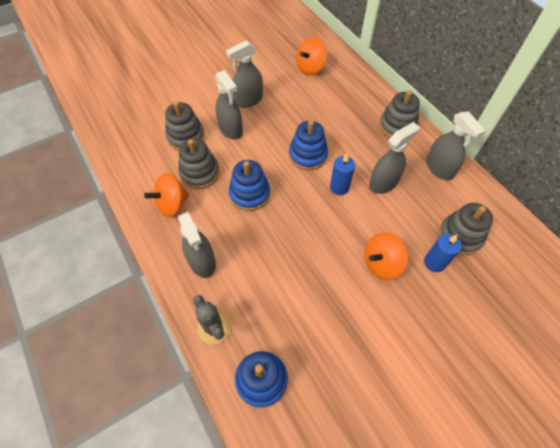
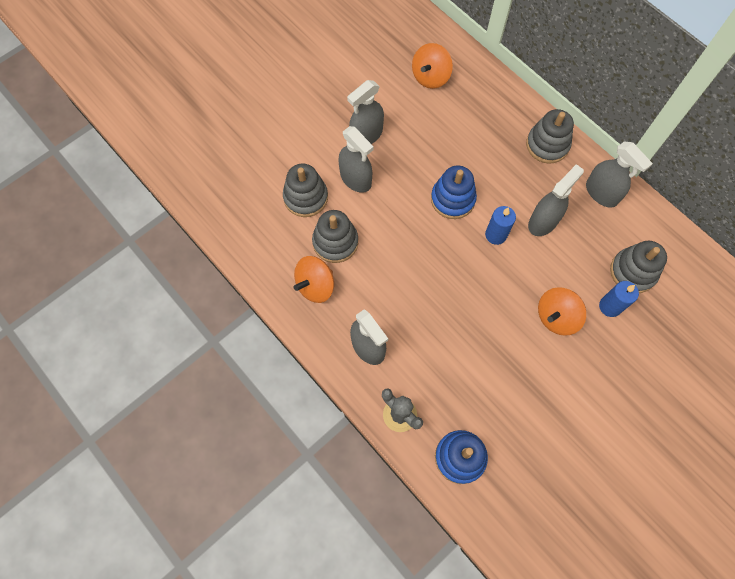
camera: 10 degrees left, 10 degrees up
blue stacking toy [229,160,270,211] -> none

